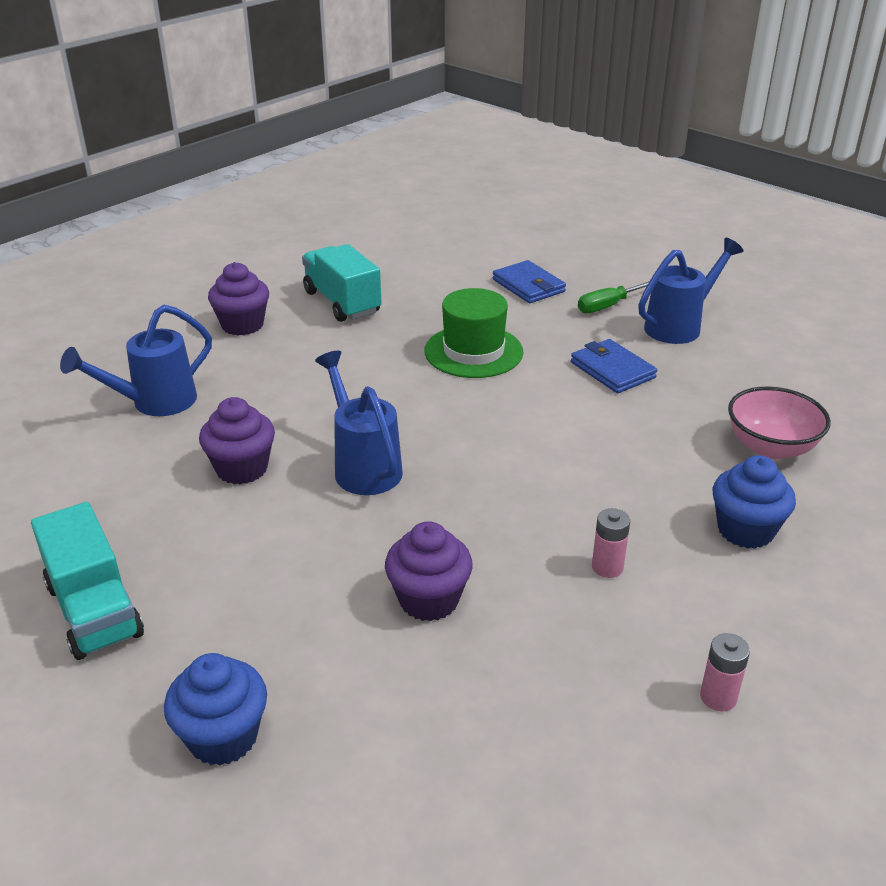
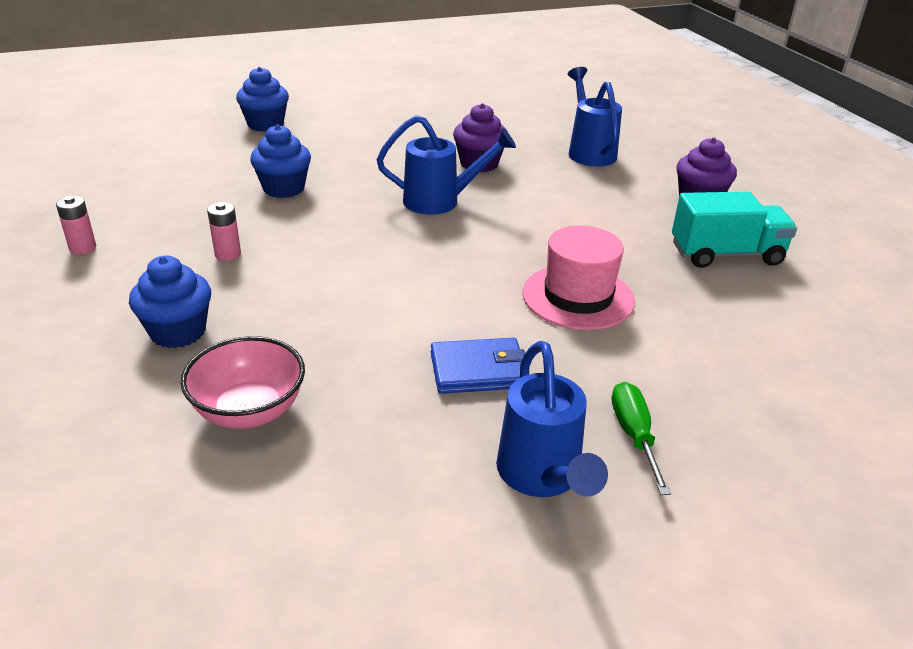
camera: 115 degrees right, 0 degrees up
turquoise truck [31,502,144,660] -> none
purple cupcake [385,521,473,621] -> blue cupcake [250,124,311,198]
green hat [425,288,524,378] -> pink hat [523,225,635,330]
blue wallet [493,260,566,303] -> none

